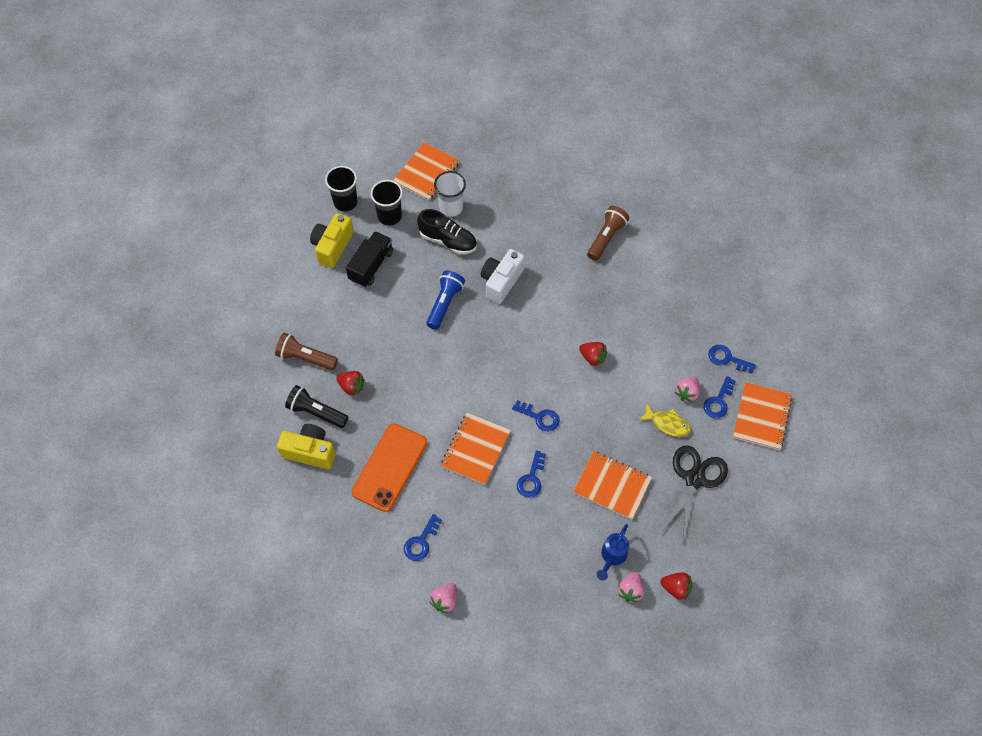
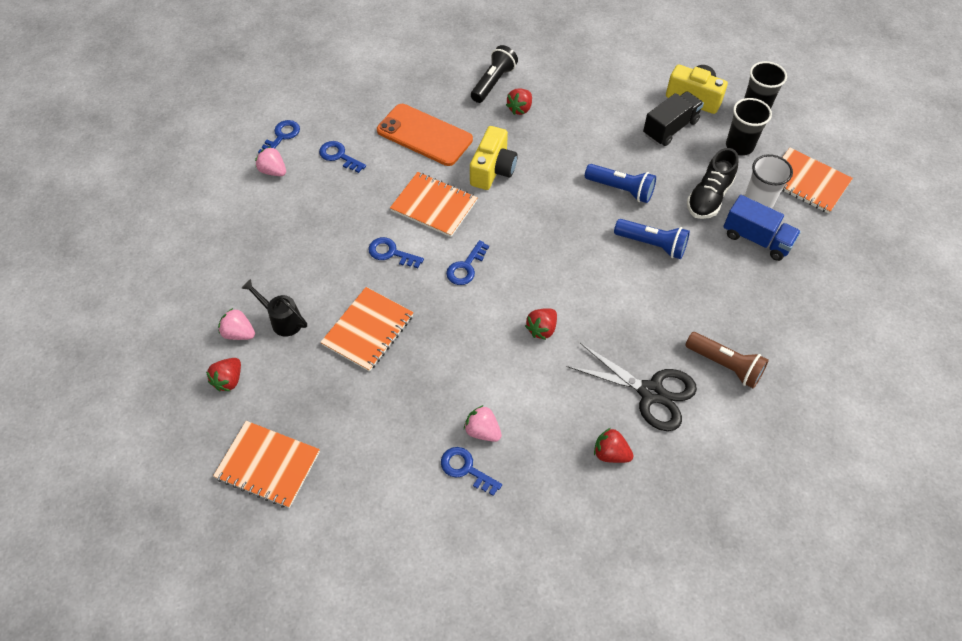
camera: 95 degrees right, 5 degrees down
brown flashlight [275,333,338,370] -> none
yellow camera [277,424,336,469] -> yellow camera moved to [470,126,518,190]
black truck [346,231,393,287] -> black truck turned 75 degrees counterclockwise [643,91,704,146]
white camera [481,249,525,304] -> blue flashlight [614,219,690,259]
blue watering can [597,524,629,580] -> black watering can [241,279,307,336]
yellow fish [638,403,691,437] -> none
black scissors [660,445,728,544] -> black scissors moved to [567,343,697,431]
blue key [708,345,756,373] -> blue key moved to [258,120,300,153]
orange notebook [733,382,792,450] -> orange notebook moved to [213,421,320,508]
none -> red strawberry [594,428,634,463]
none -> blue truck [723,195,801,261]

